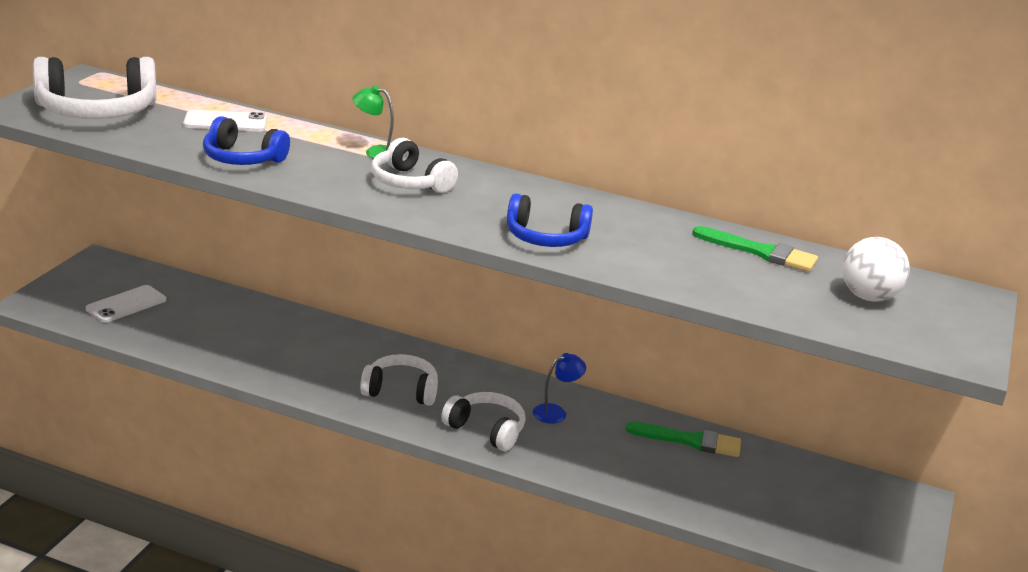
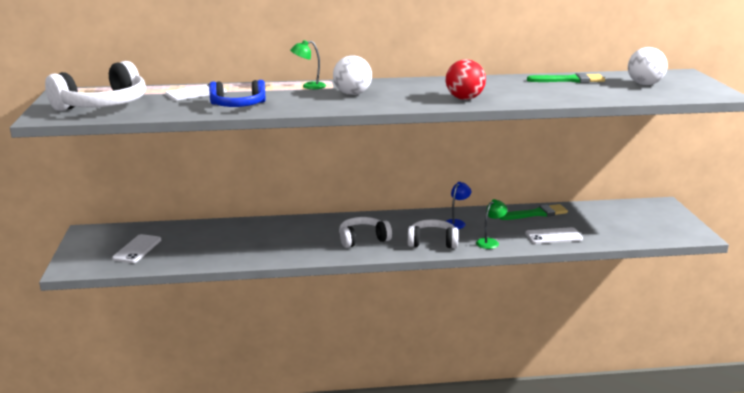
camera: 25 degrees left, 5 degrees down
white headphones [371,138,458,193] -> white ball [333,56,372,95]
blue headphones [507,193,593,247] -> red ball [446,59,486,100]
none -> green lamp [476,199,508,249]
none -> white phone [525,227,583,244]

